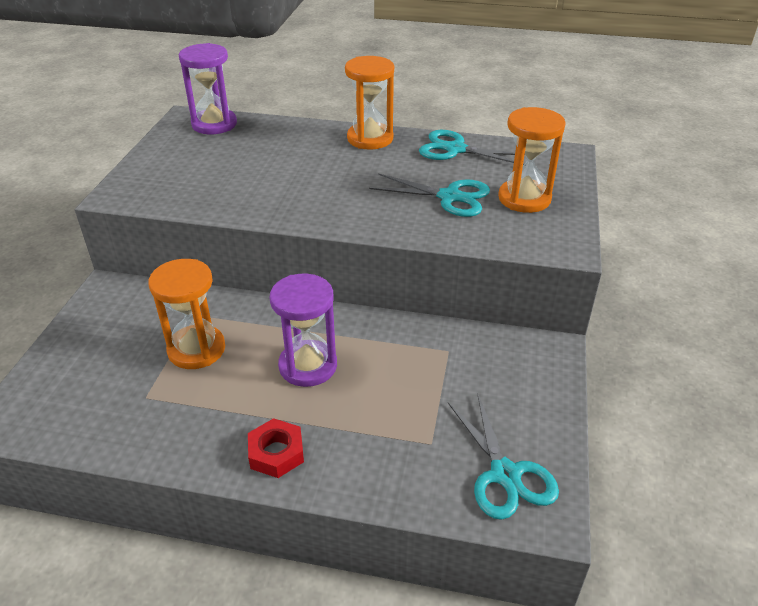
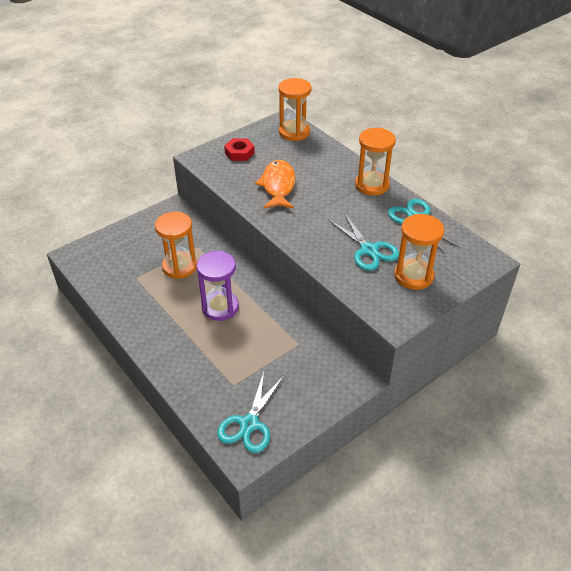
camera: 40 degrees right, 5 degrees up
purple hourglass [179,43,237,134] -> orange hourglass [278,78,311,141]
red nut [248,418,304,478] -> red nut moved to [224,138,255,161]
none -> orange fish [255,160,295,209]

